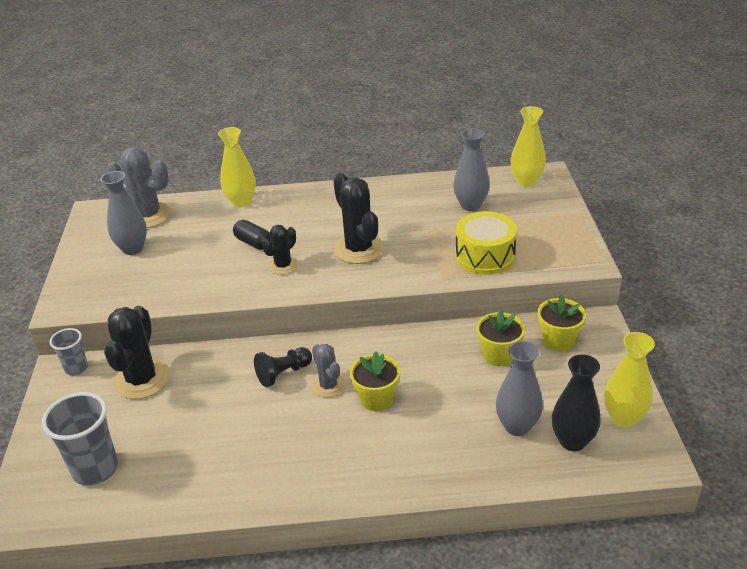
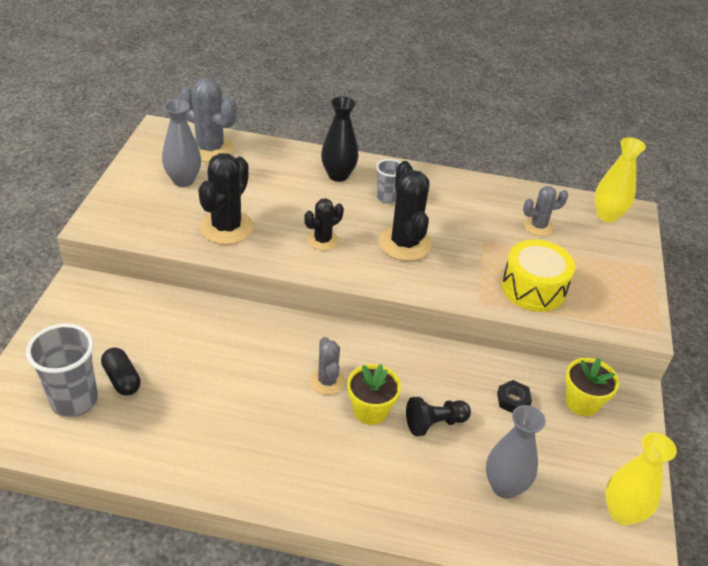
camera: 10 degrees right, 5 degrees up
grey cup [50,328,88,375] -> grey cup moved to [376,159,401,204]
black cactus [104,306,170,399] -> black cactus moved to [198,153,254,245]
yellow vase [218,127,256,207] -> none
black capsule [233,220,271,250] -> black capsule moved to [101,347,141,395]
black pawn [254,347,312,387] -> black pawn moved to [406,397,471,436]
grey vase [453,128,490,211] -> grey cactus [523,186,568,236]
yellow flower pot [476,309,525,366] -> black nut [497,380,532,413]
black vase [552,354,601,451] -> black vase moved to [321,97,359,182]

